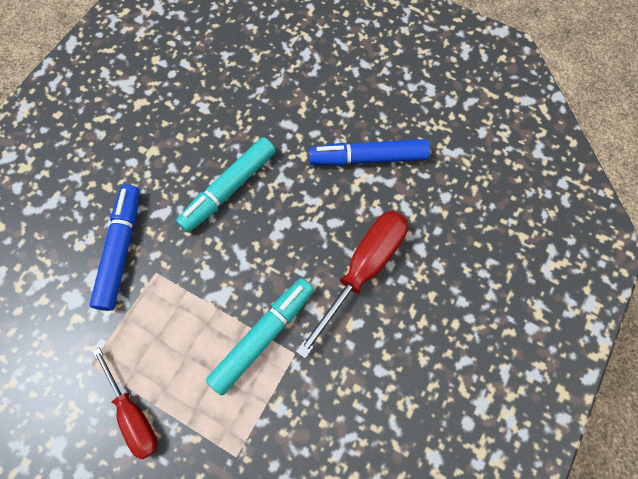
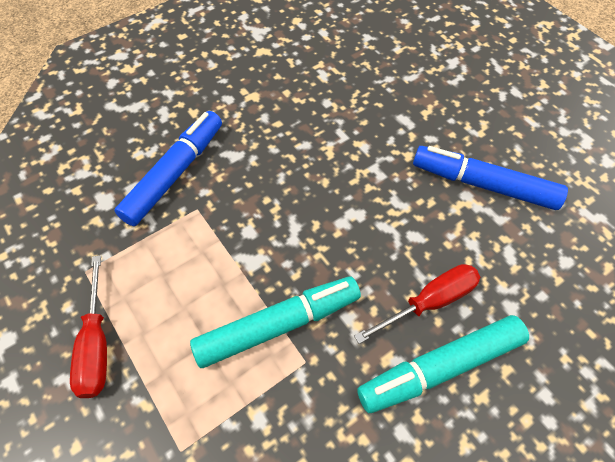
camera: 25 degrees right, 10 degrees down
turquoise marker [176,137,276,233] -> turquoise marker moved to [357,315,529,413]
red screwdriver [296,211,408,358] -> red screwdriver [354,264,480,344], size x0.65

